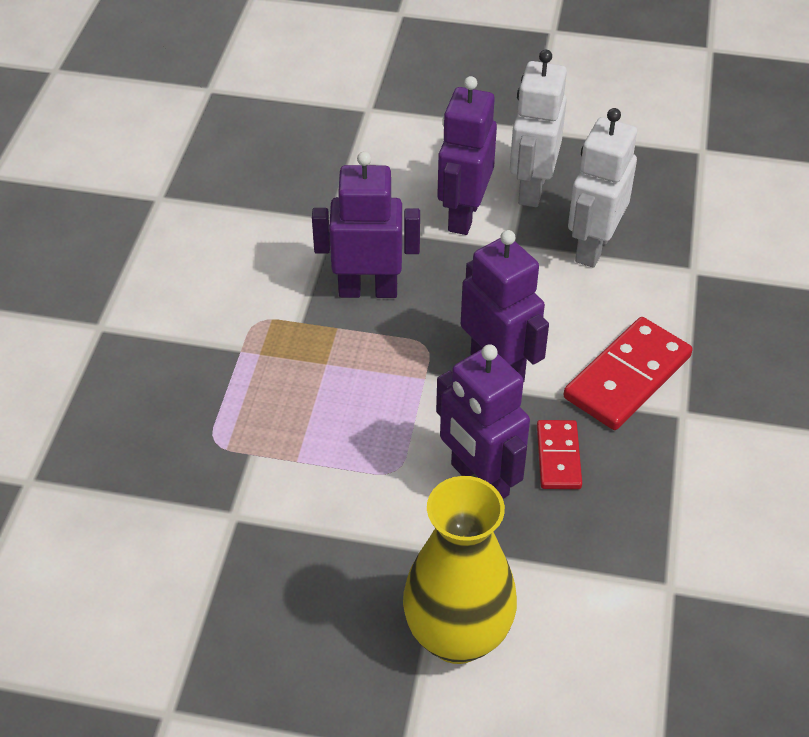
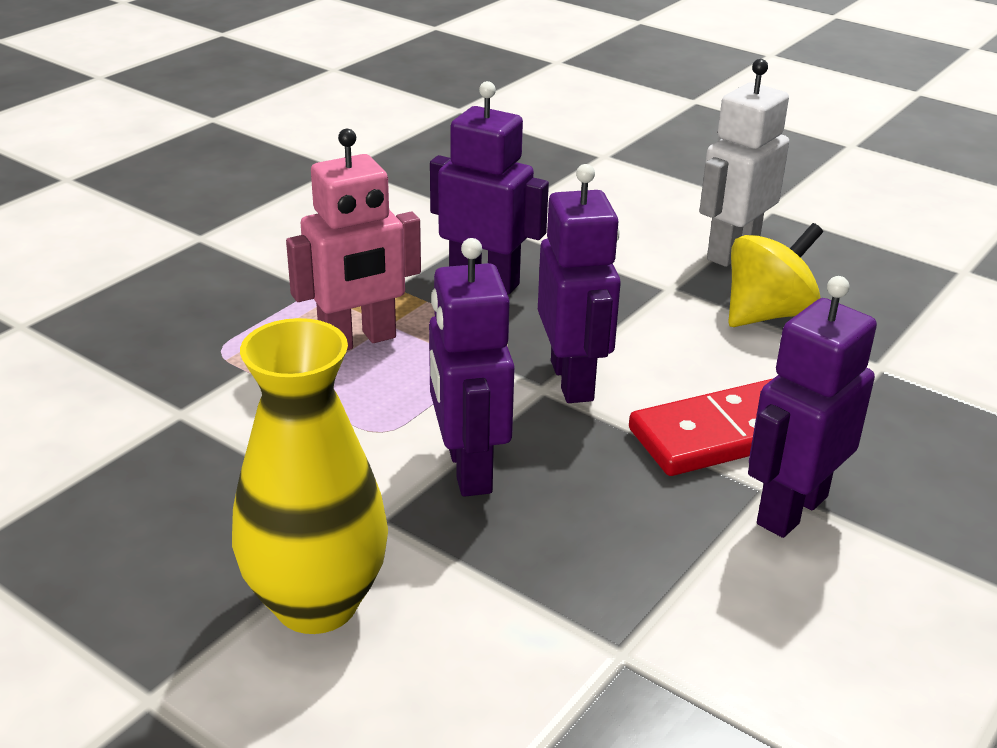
camera: 25 degrees right, 15 degrees down
purple robot [437,76,497,235] -> purple robot moved to [748,276,877,538]
red domino [537,420,582,489] -> none
white robot [568,108,637,268] -> yellow spinning top [728,223,823,327]
none -> pink robot [286,129,421,350]

